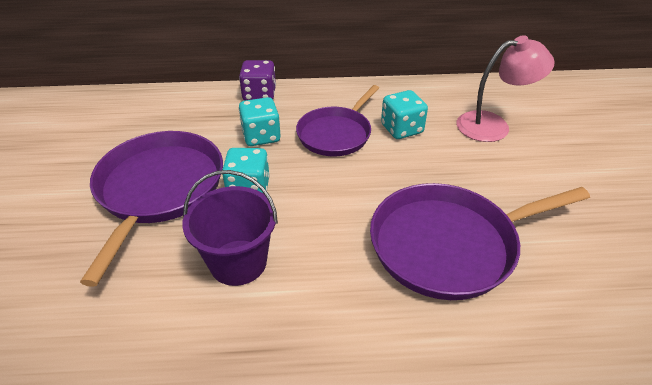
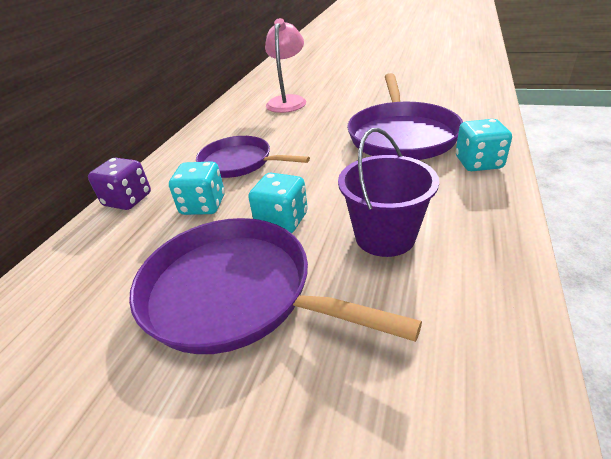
camera: 65 degrees left, 5 degrees down
purple pan [296,85,379,156] -> purple pan turned 150 degrees clockwise [196,136,310,178]
turquoise dice [381,90,428,139] -> turquoise dice moved to [456,119,512,171]

